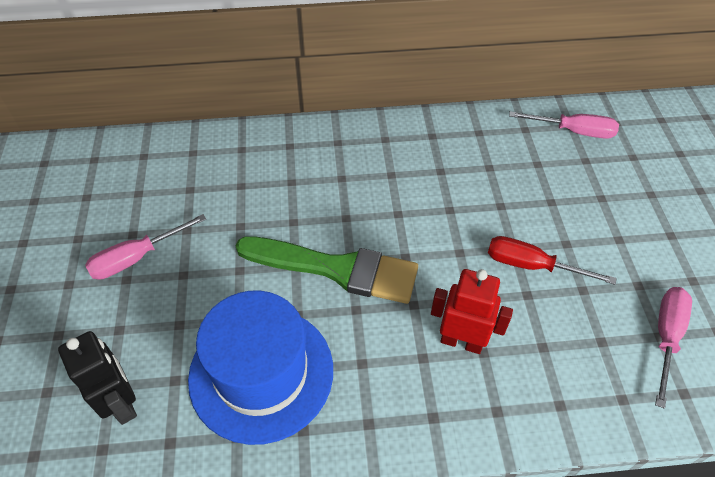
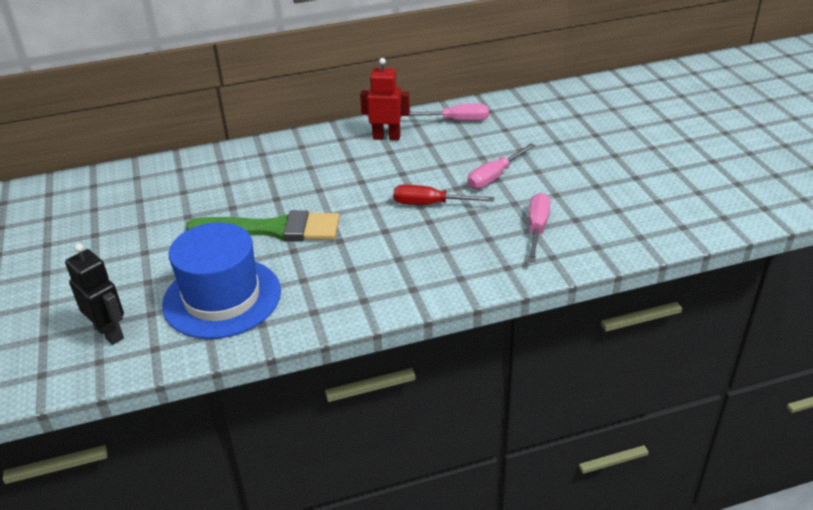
camera: 10 degrees left, 15 degrees down
pink screwdriver [85,214,206,280] -> pink screwdriver moved to [467,143,535,189]
red robot [431,269,513,354] -> red robot moved to [360,58,410,140]

